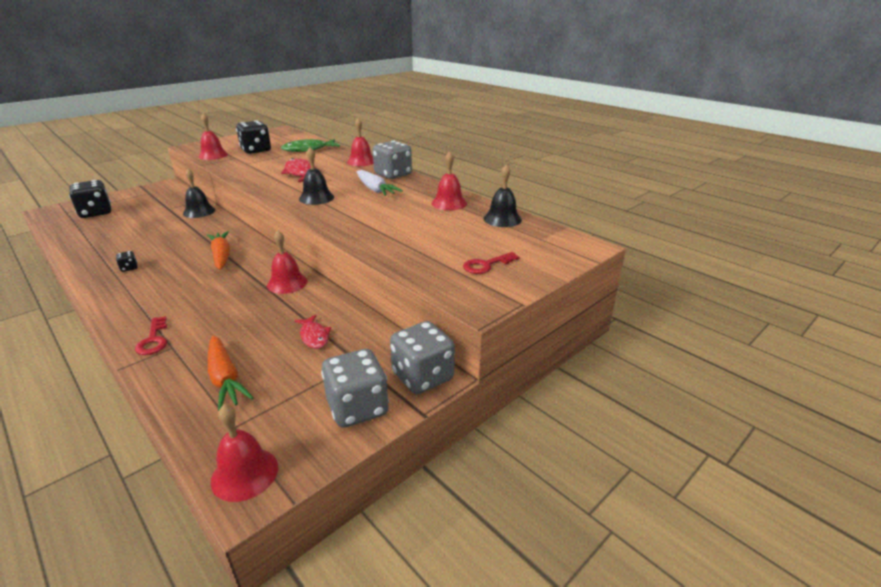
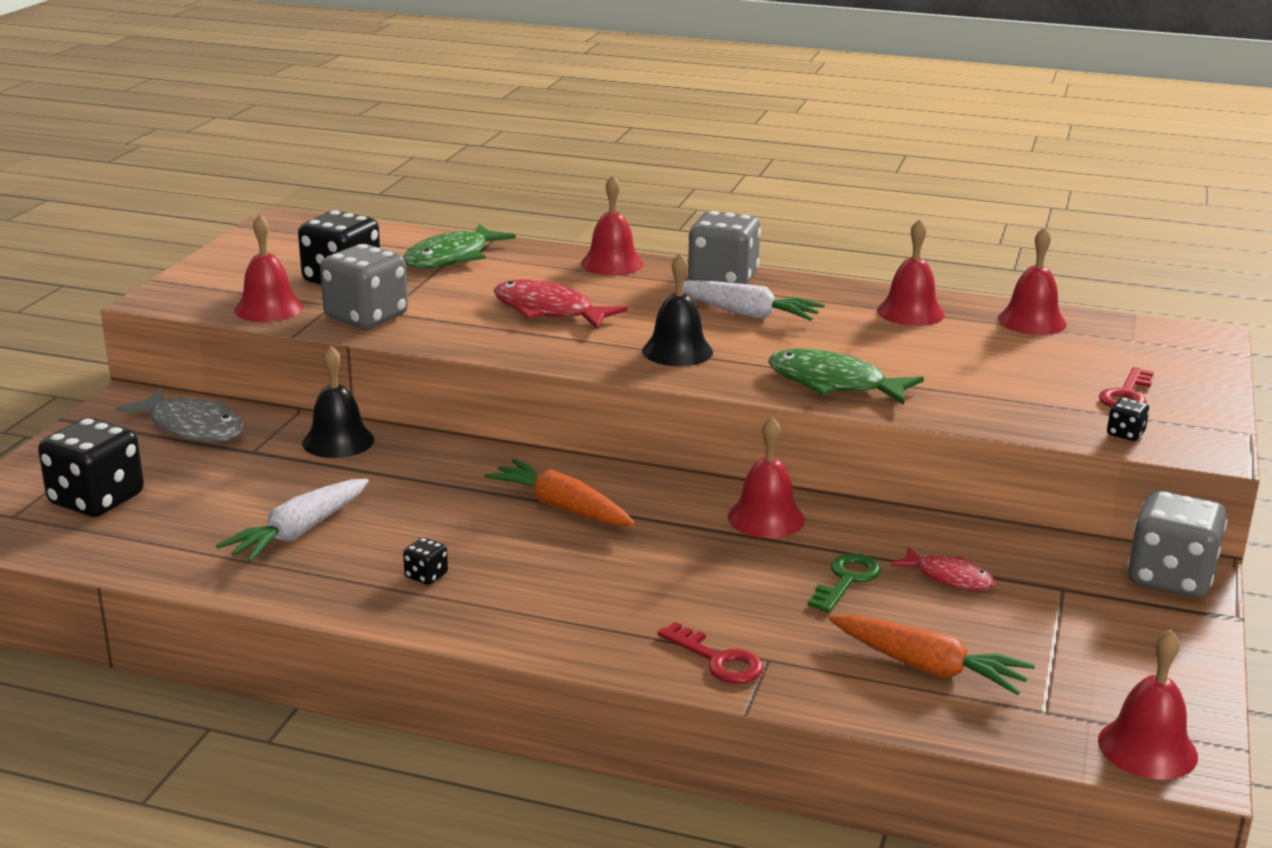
camera: 30 degrees left, 5 degrees down
grey dice [321,349,389,428] -> grey dice moved to [320,244,408,329]
black bell [484,164,522,227] -> red bell [998,227,1067,335]
none -> grey fish [116,388,244,442]
none -> white carrot [216,479,369,562]
none -> green fish [768,349,924,405]
none -> green key [808,553,881,613]
none -> black dice [1107,398,1149,441]

